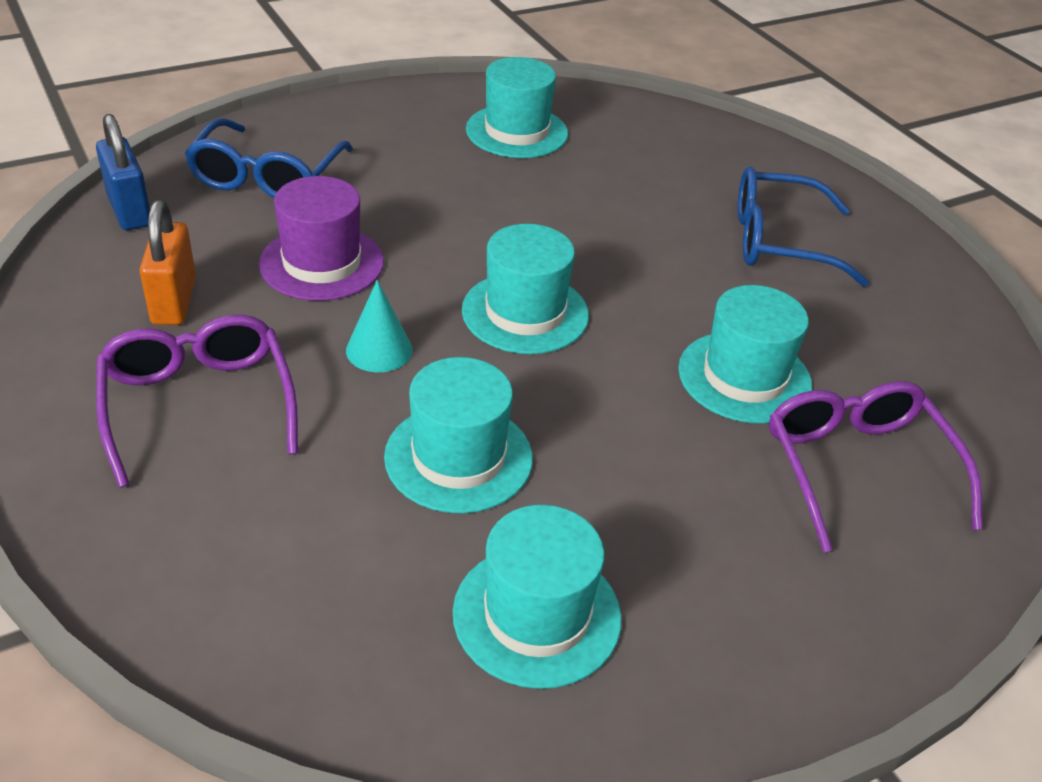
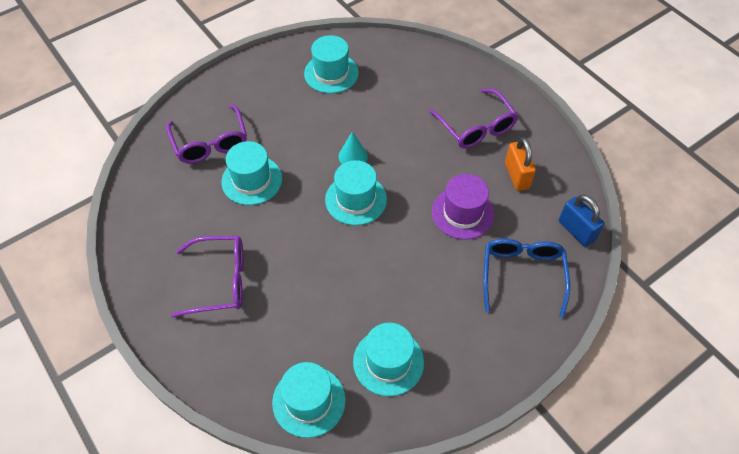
camera: 175 degrees right, 15 degrees up
turquoise cone [346,280,413,372] -> turquoise cone moved to [339,131,368,164]
turquoise hat [384,357,533,514] -> turquoise hat moved to [272,362,346,438]
blue glasses [738,167,869,287] -> purple glasses [171,236,244,318]

